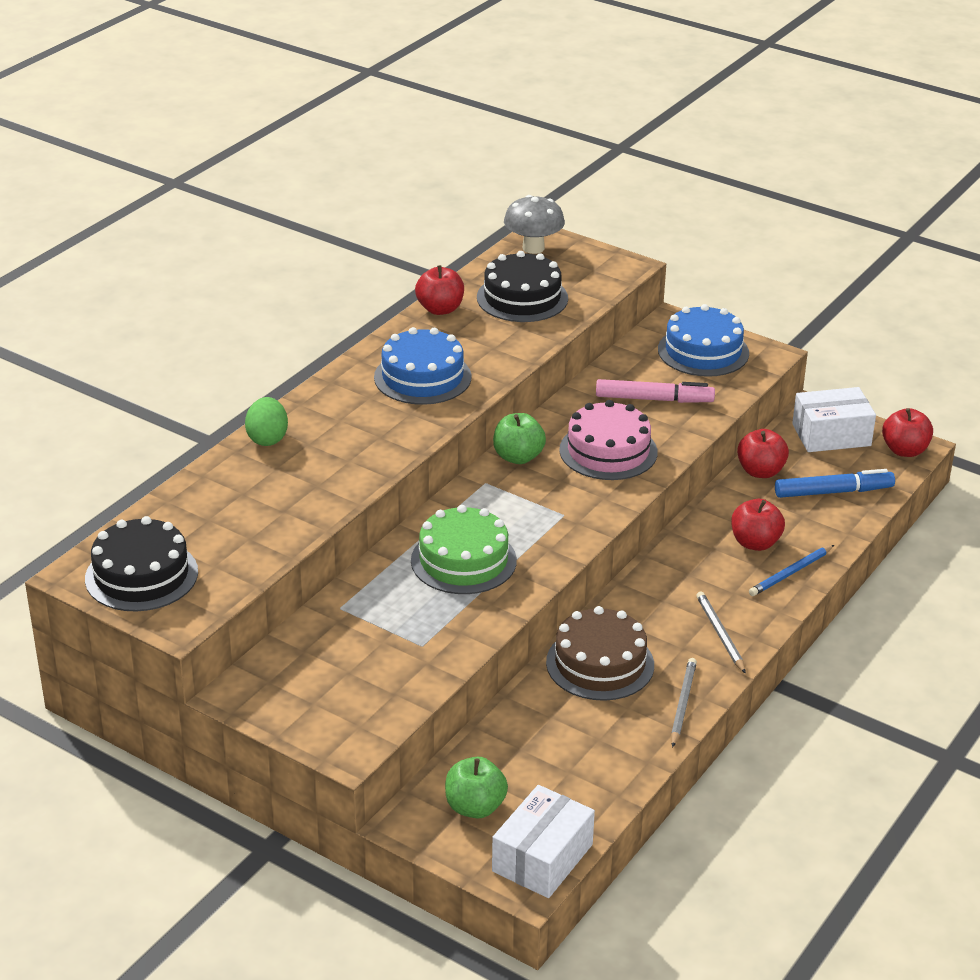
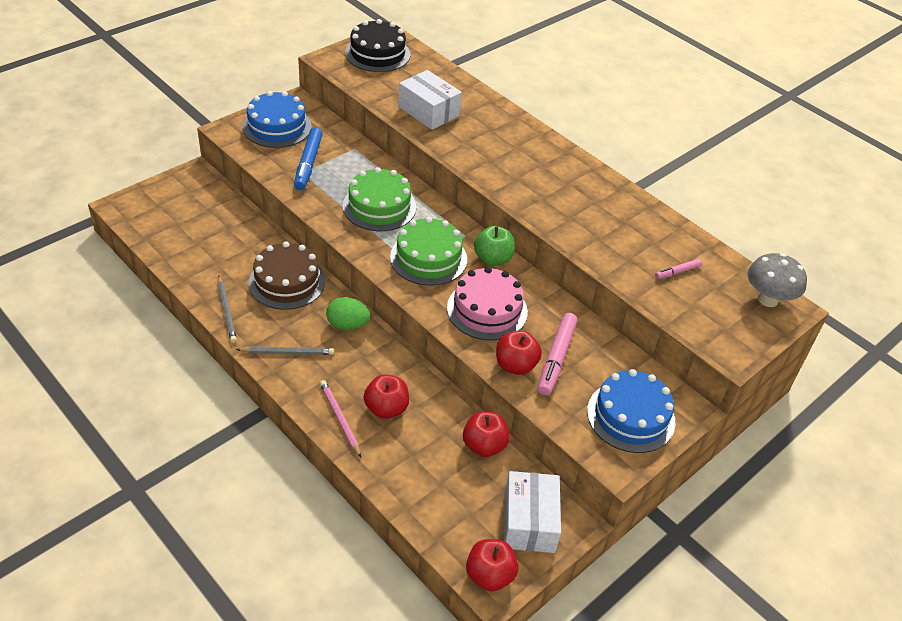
camera: 100 degrees right, 10 degrees up
green egg [245,397,288,446] -> green egg moved to [326,297,370,330]
blue cake [374,327,472,405] -> blue cake moved to [243,91,312,148]
red apple [415,265,464,315] -> red apple moved to [496,330,542,375]
green apple [445,757,508,818] -> none
black cake [477,251,568,322] -> pink marker [655,259,702,279]
white box [492,785,595,898] -> white box moved to [398,70,462,130]
grey pencil [671,658,697,748] -> grey pencil turned 45 degrees clockwise [218,276,237,343]
blue pencil [749,545,834,596] -> pink pencil [320,380,361,457]
blue marker [775,469,895,498] -> blue marker moved to [294,128,322,190]
none -> green cake [390,217,467,286]

